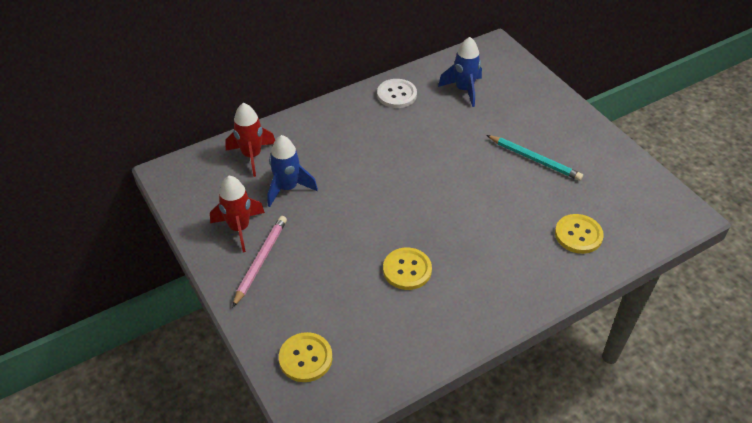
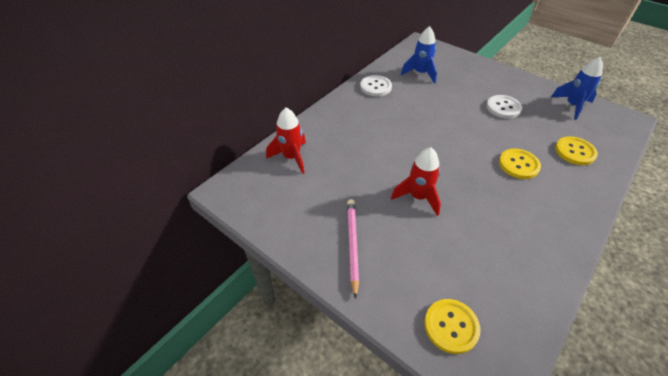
camera: 20 degrees left, 0 degrees up
red rocket [210,176,265,252] -> red rocket moved to [391,147,441,216]
blue rocket [267,135,318,207] -> blue rocket moved to [551,57,603,120]
yellow button [383,248,432,290] -> yellow button moved to [499,149,541,179]
turquoise pencil [487,135,583,181] -> white button [486,95,522,119]

